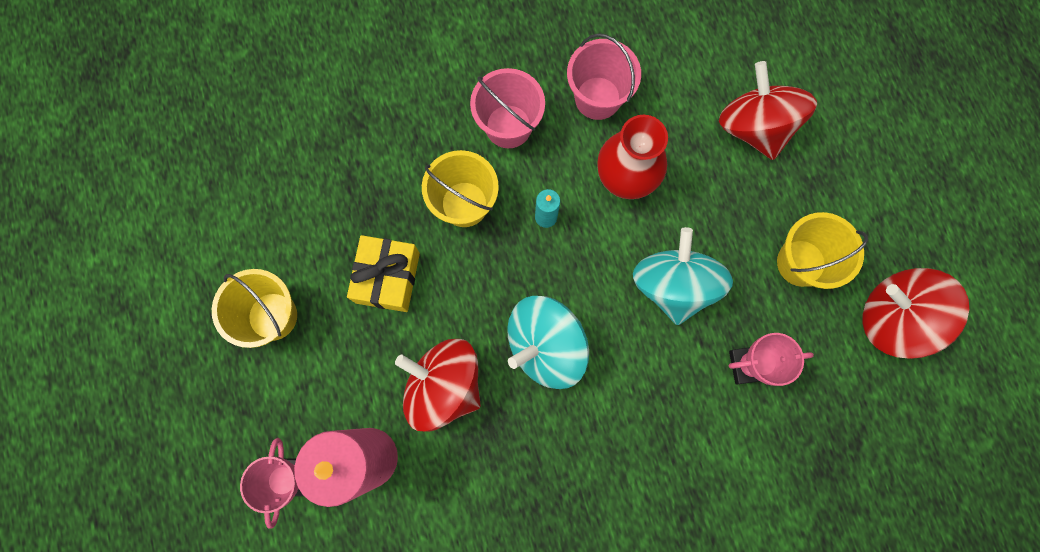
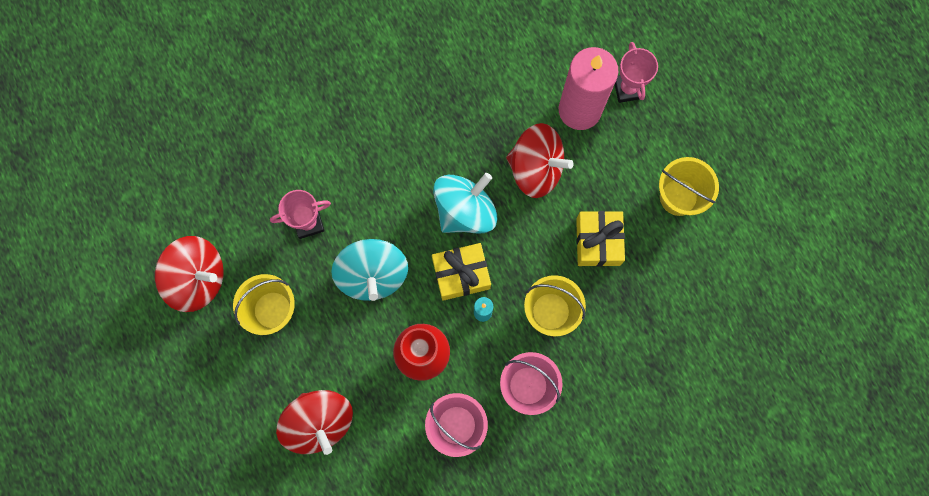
camera: 170 degrees right, 0 degrees up
none -> yellow gift [432,243,491,301]

